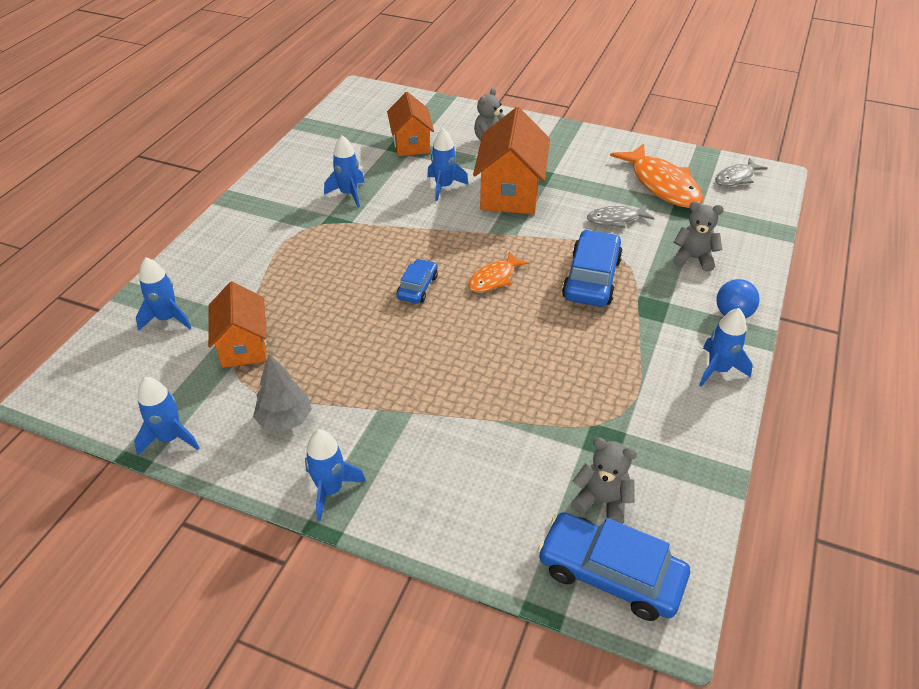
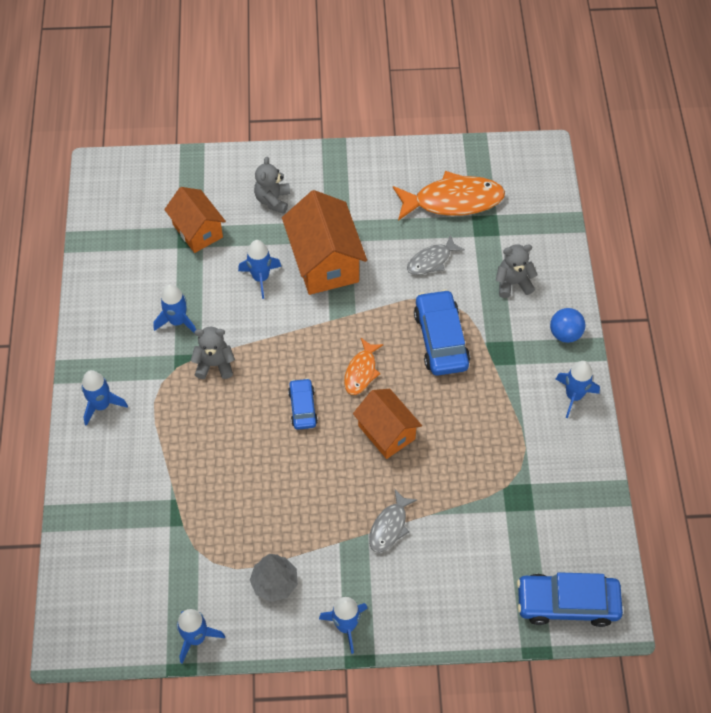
camera: 25 degrees left, 15 degrees up
blue rocket [136,257,191,331] -> blue rocket moved to [81,370,128,426]
orange house [208,282,267,368] -> orange house moved to [353,389,422,459]
grey teddy bear [571,438,637,524] -> grey teddy bear moved to [191,327,235,379]
orange fish [610,143,703,208] -> orange fish turned 45 degrees counterclockwise [393,171,505,221]
grey fish [715,158,767,186] -> grey fish moved to [369,489,417,553]

